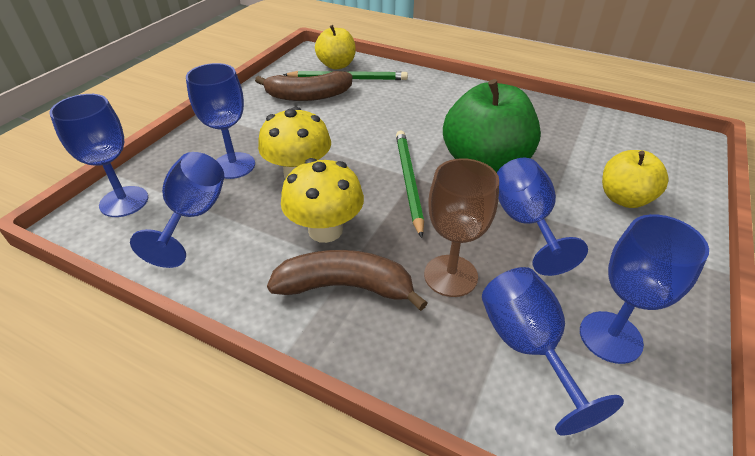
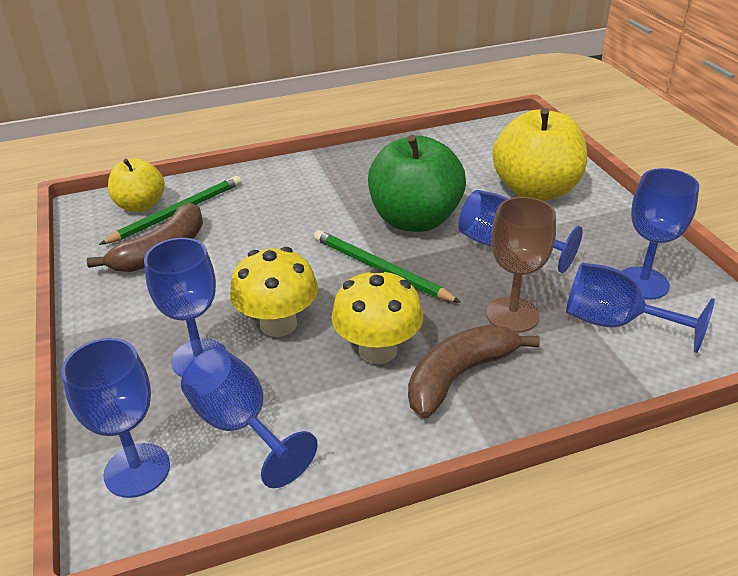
camera: 45 degrees left, 5 degrees down
yellow apple [602,150,669,208] -> yellow apple [492,108,587,201], size x1.69

